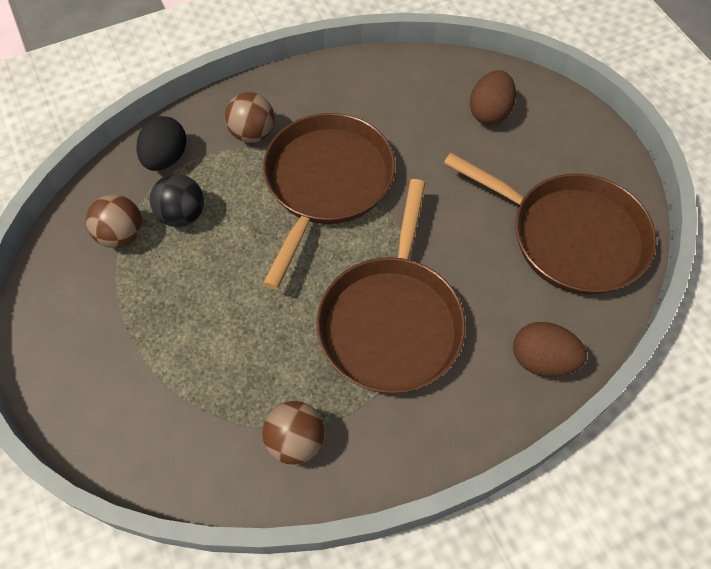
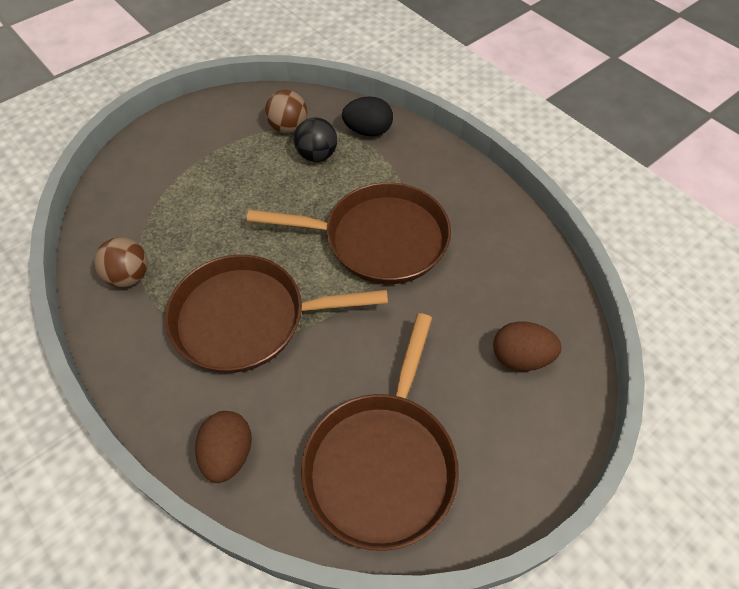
camera: 75 degrees right, 5 degrees down
brown ball [225,92,275,143] -> none

